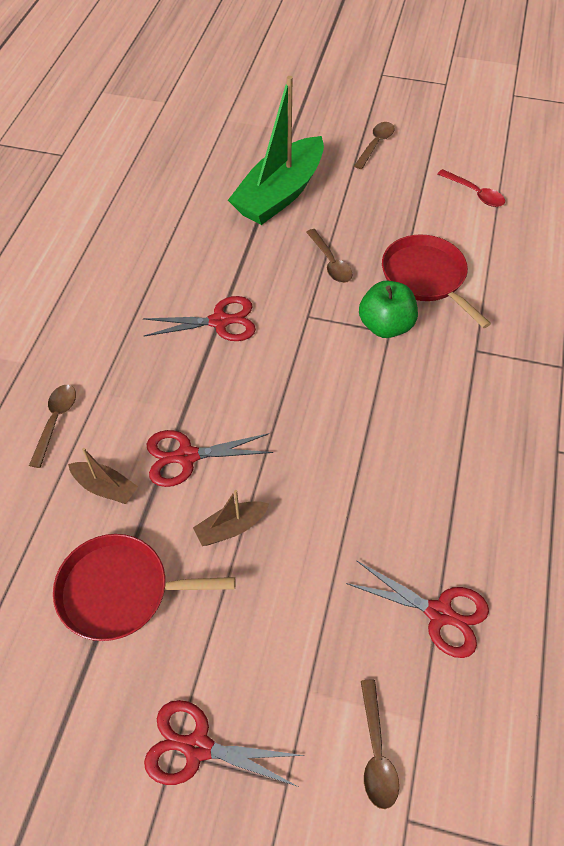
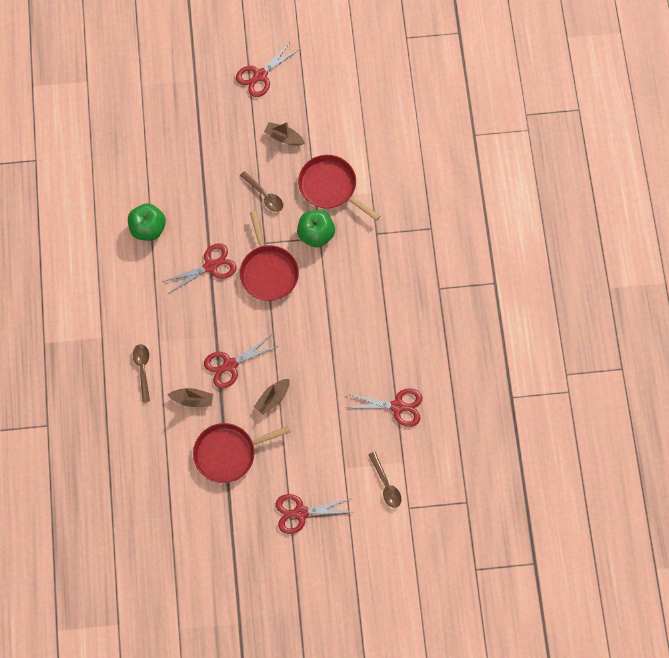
camera: 20 degrees left, 15 degrees up
green boat [228,76,324,225] -> none
brown spoon [354,122,395,169] -> red scissors [236,41,300,97]
red spoon [438,169,505,207] -> none
none -> green apple [128,203,166,241]
none -> red pan [240,211,299,301]
none -> brown boat [264,122,305,146]

